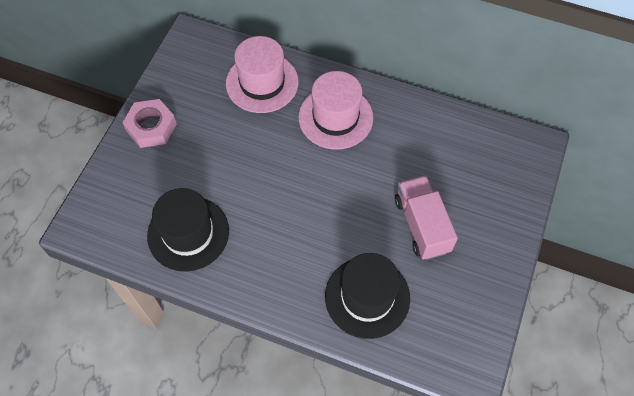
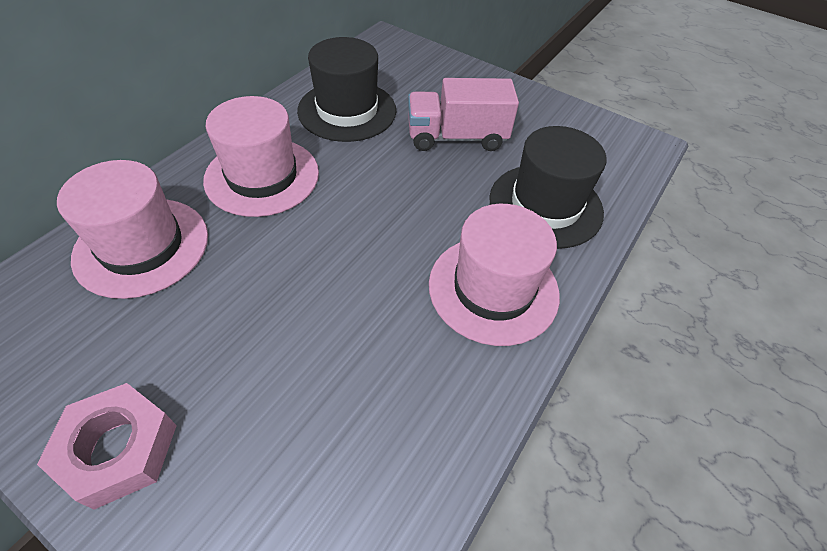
camera: 80 degrees left, 10 degrees down
black hat [147,188,229,272] -> black hat moved to [297,37,396,142]
none -> pink hat [429,204,560,346]

